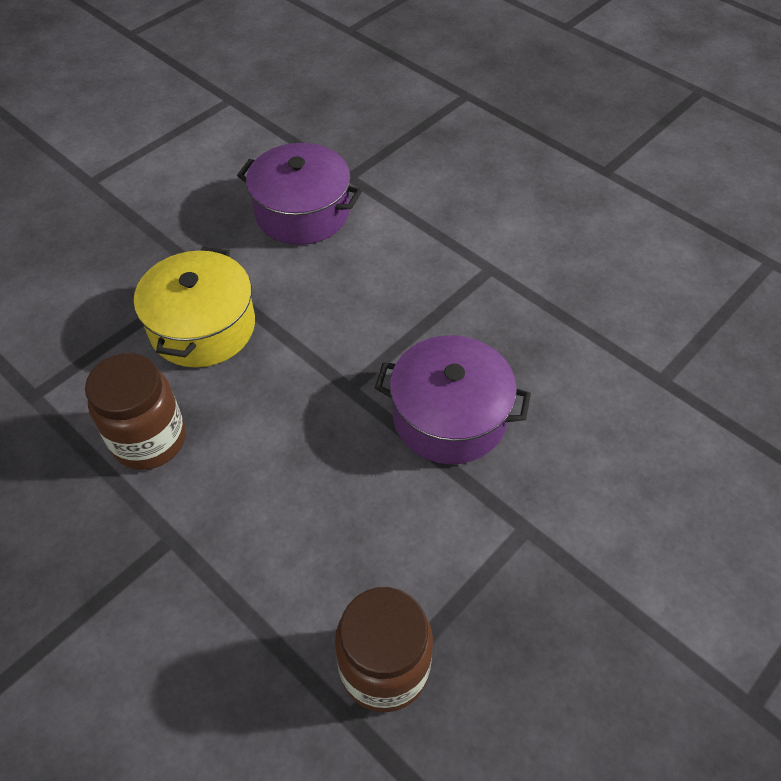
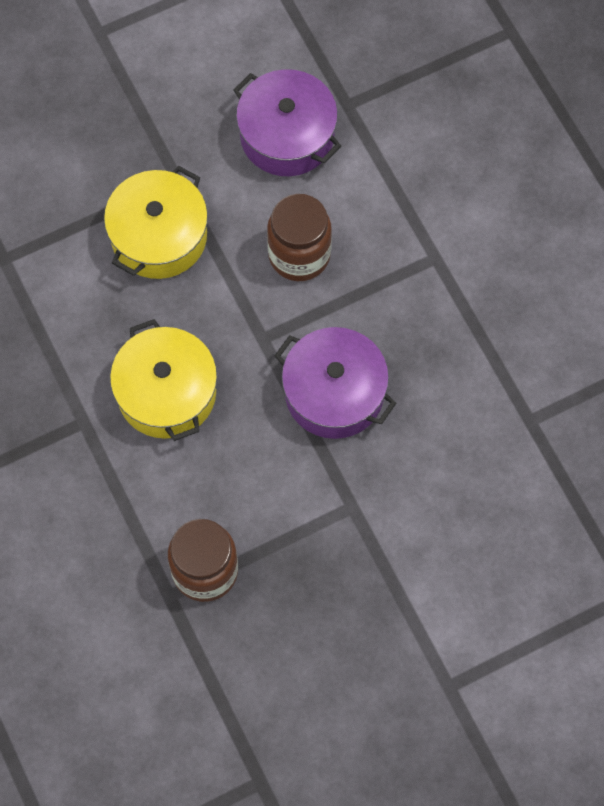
camera: 20 degrees right, 15 degrees up
brown jar [85,353,185,470] -> brown jar moved to [267,194,332,281]
none -> yellow pot [110,319,217,441]

